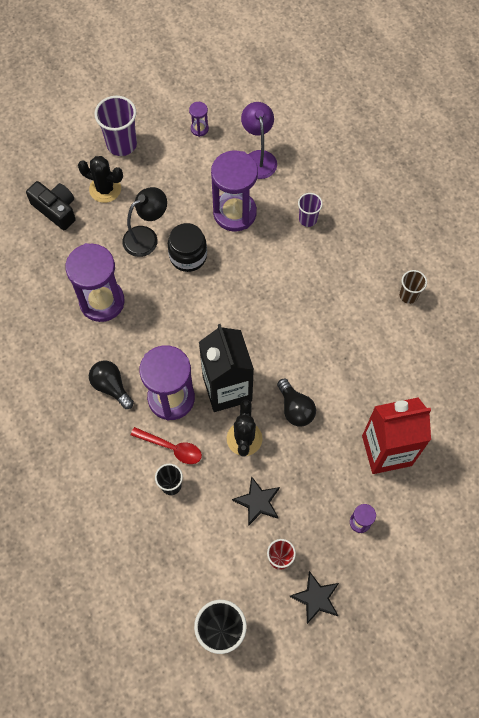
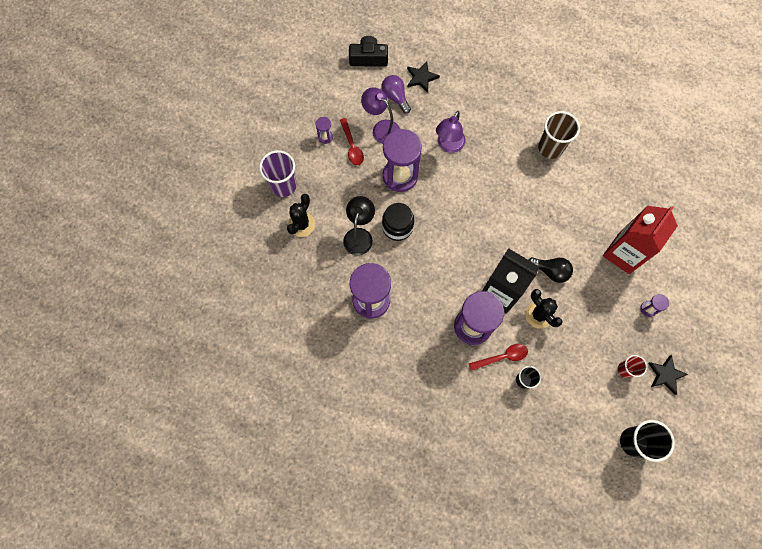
camera: 40 degrees left, 5 degrees up
black camera [26,181,76,230] -> black camera moved to [349,36,388,67]
black cactus [78,156,123,203] -> black cactus turned 45 degrees counterclockwise [287,194,315,237]
black light bulb [89,361,134,409] -> none
black star [232,476,280,526] -> black star moved to [407,61,440,93]
purple cup [298,193,323,227] -> purple lamp [436,111,465,153]
brown cup [399,270,427,304] -> brown cup [538,111,580,159], size x1.72
none -> red spoon [340,118,364,165]
none -> purple light bulb [381,75,411,114]

